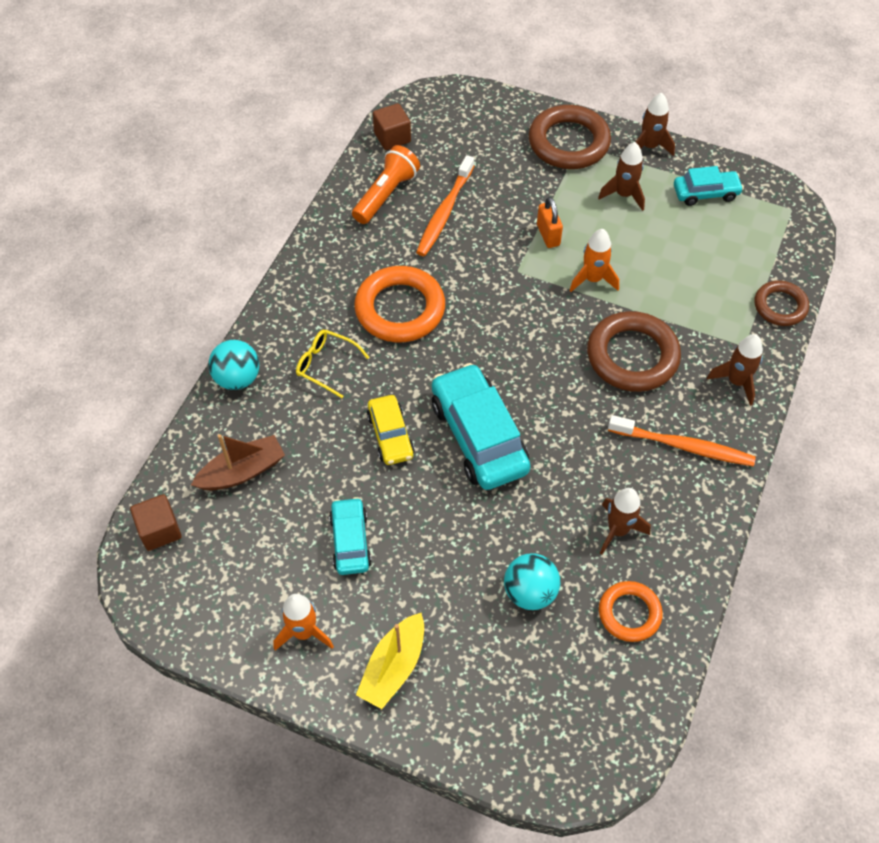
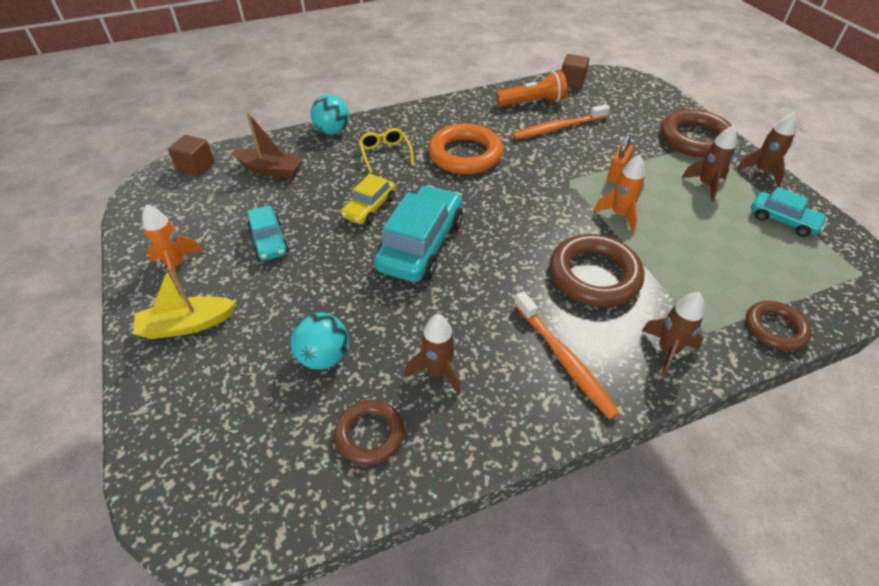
camera: 45 degrees right, 10 degrees down
turquoise car [329,497,372,575] -> turquoise car turned 120 degrees clockwise [247,205,289,261]
orange ring [599,581,663,642] -> brown ring [334,399,404,465]

